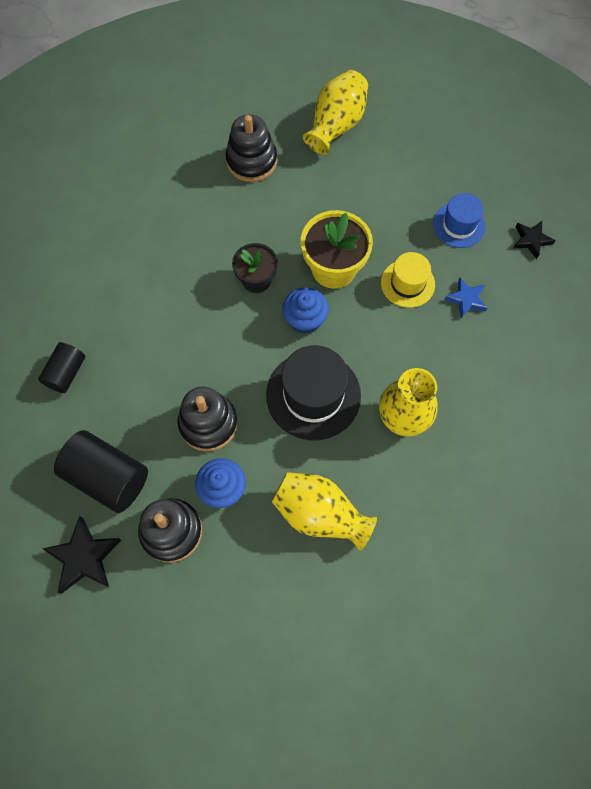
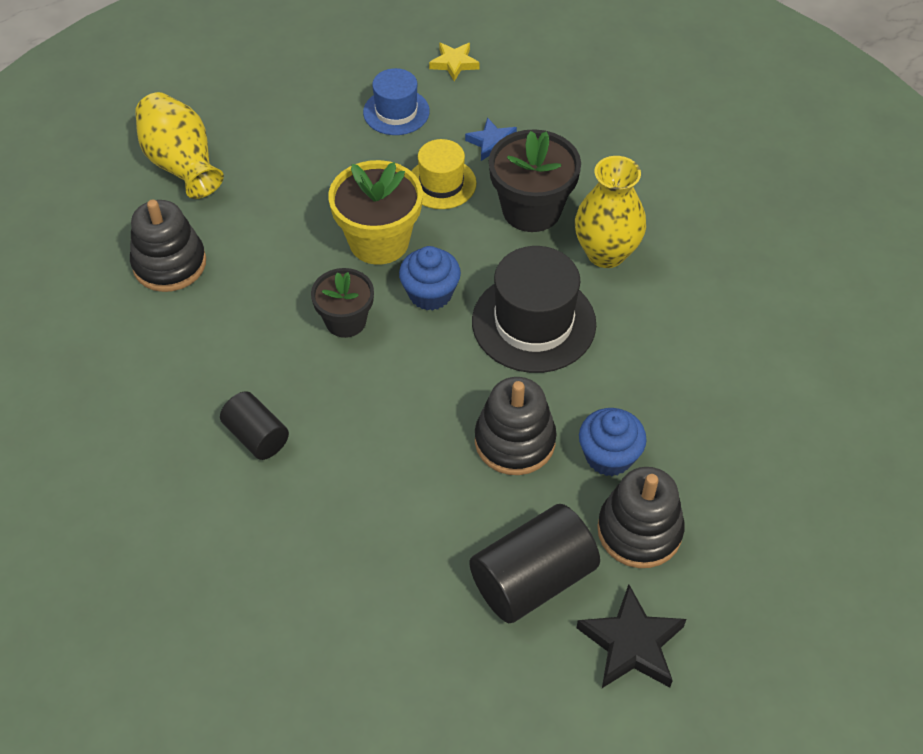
camera: 65 degrees left, 15 degrees down
black cylinder [38,342,85,393] -> black cylinder moved to [220,391,289,460]
yellow vase [272,472,377,551] -> none
black star [513,221,556,259] -> yellow star [429,43,480,81]
none -> black flower pot [489,129,581,232]

